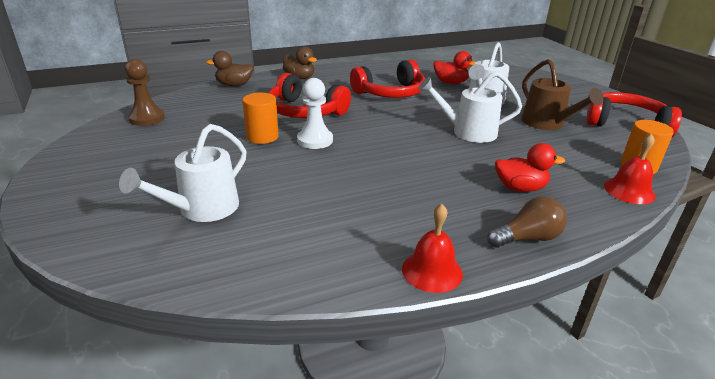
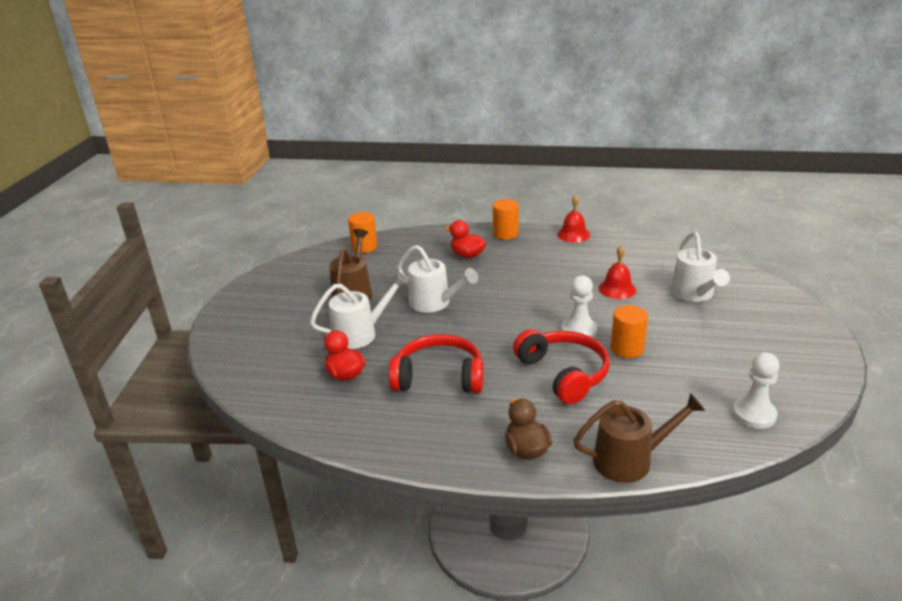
camera: 145 degrees left, 0 degrees up
white watering can [119,124,247,222] -> white watering can turned 105 degrees clockwise [671,231,730,302]
brown pawn [125,59,165,126] -> white pawn [732,352,780,429]
brown duck [206,51,254,86] -> brown watering can [573,393,705,483]
brown light bulb [487,196,567,248] -> orange cylinder [493,199,519,240]
red headphones [587,92,682,137] -> none
red bell [604,133,656,204] -> red bell moved to [599,245,636,299]

